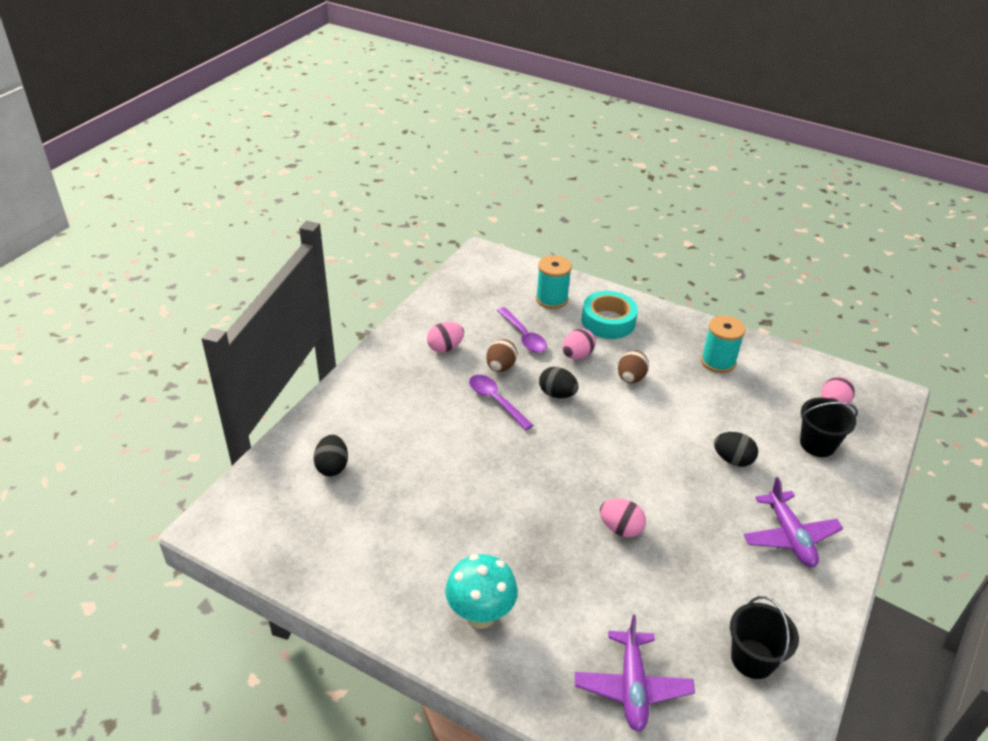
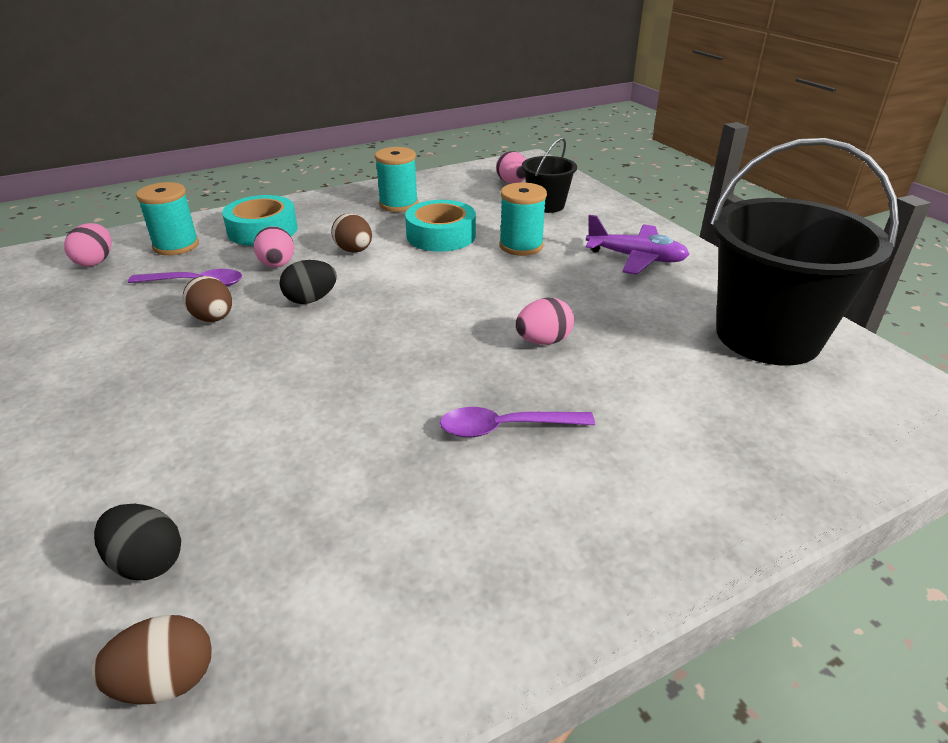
camera: 55 degrees left, 5 degrees down
pink egg [427,322,464,353] -> pink egg moved to [64,223,112,267]
turquoise mushroom [445,554,518,629] -> none
purple spoon [469,375,533,430] -> purple spoon moved to [440,407,595,437]
purple plane [575,615,695,732] -> none
black egg [714,432,758,467] -> turquoise spool [499,182,547,256]
black bucket [730,596,799,679] -> black bucket [710,138,899,366], size x2.02
none -> brown egg [92,615,212,705]
none -> turquoise tape [405,200,476,252]

